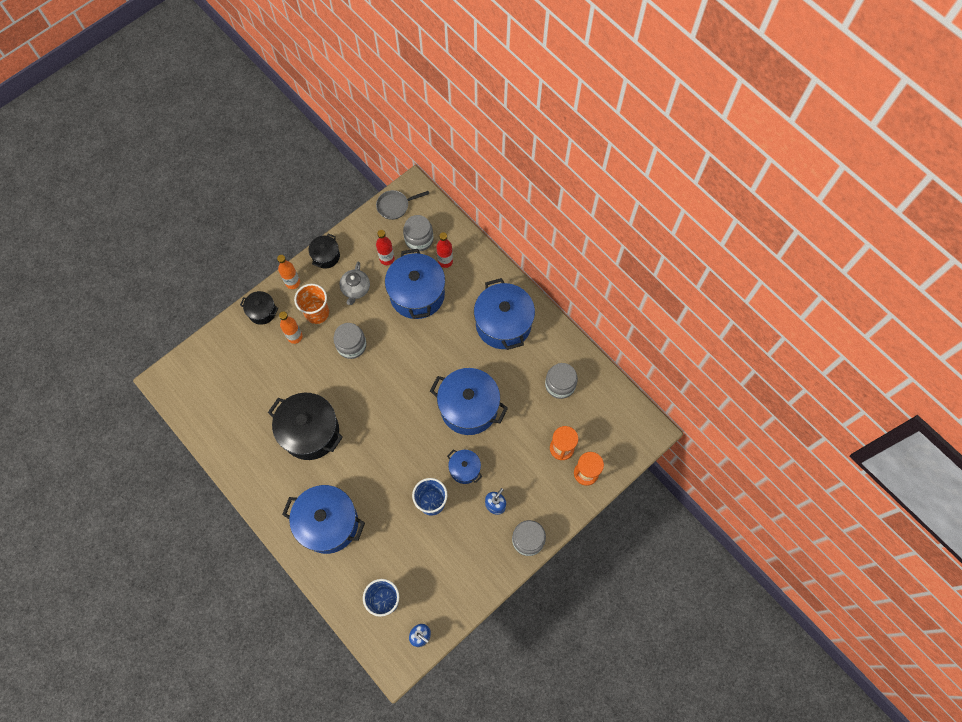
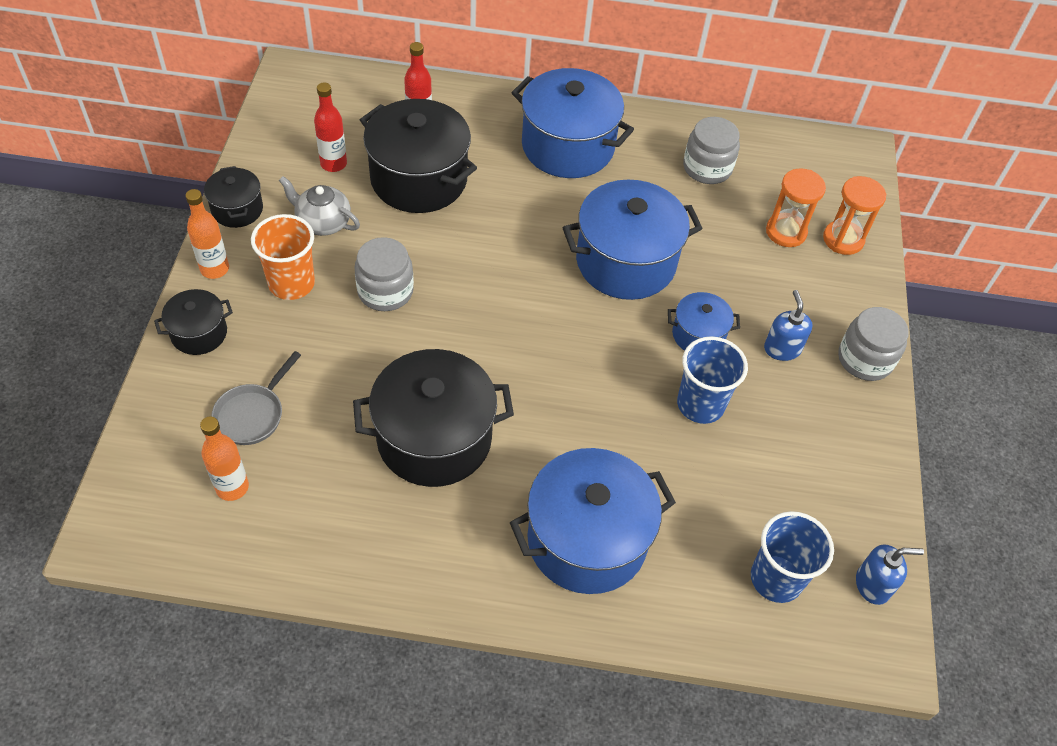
camera: 45 degrees left, 15 degrees down
orange bottle [279,311,303,344] -> orange bottle moved to [200,417,249,501]
grey teapot [339,261,370,305] -> grey teapot turned 150 degrees clockwise [279,176,360,236]
grey pan [376,190,429,220] -> grey pan moved to [211,351,301,445]
blue pot [385,249,445,319] -> black pot [360,99,477,213]
grey jar [403,215,433,251] -> none

